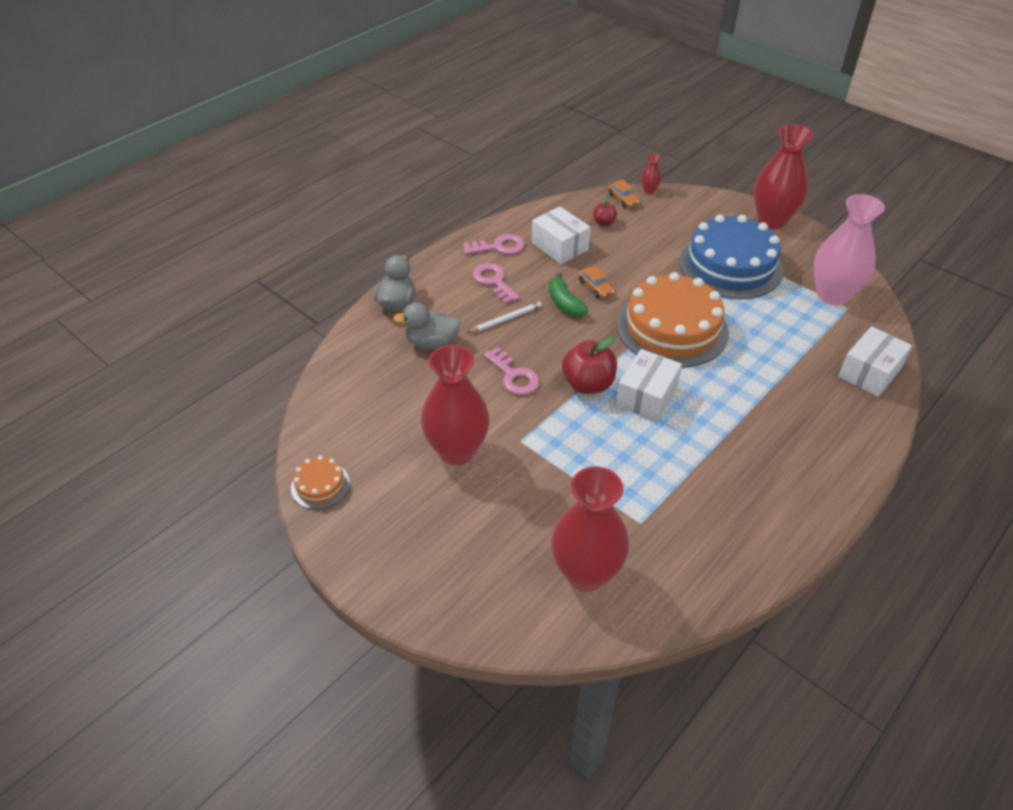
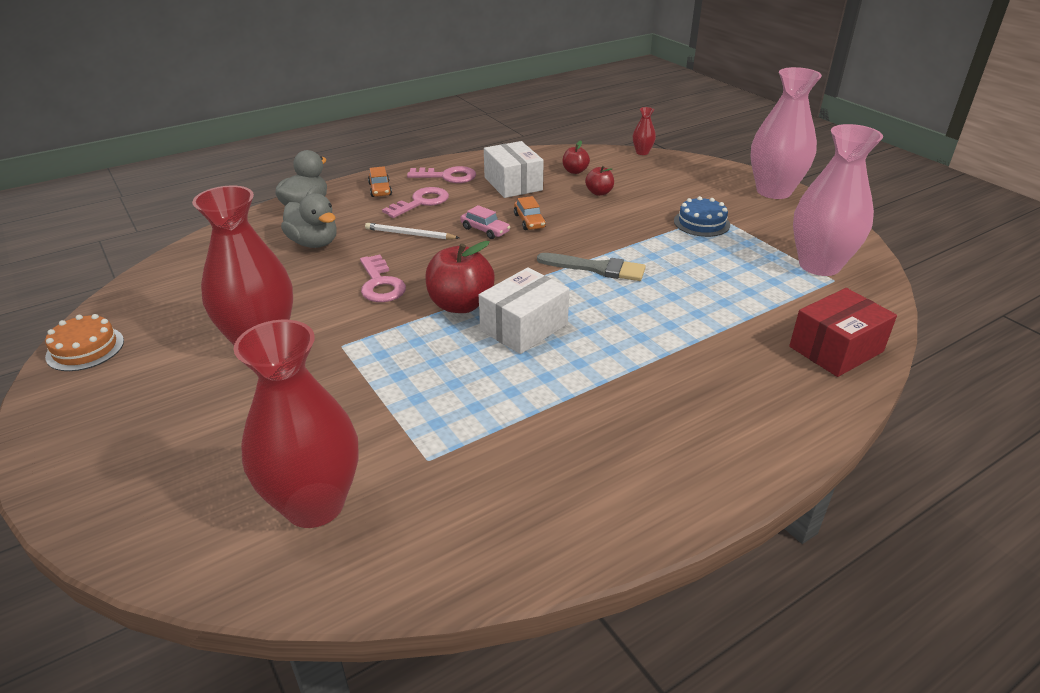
camera: 15 degrees right, 10 degrees down
grey duck [393,302,461,350] -> grey duck turned 150 degrees counterclockwise [281,193,337,248]
white pencil [467,302,542,333] -> white pencil turned 150 degrees counterclockwise [365,223,459,240]
pink key [473,263,520,304] -> pink key turned 60 degrees clockwise [382,187,449,218]
green banana [549,273,588,317] -> pink car [460,205,510,239]
orange car [608,180,640,208] -> orange car moved to [368,166,392,197]
orange cake [617,272,729,368] -> grey brush [537,253,646,281]
blue cake [679,215,784,299] -> blue cake [674,196,730,237], size x0.44
red vase [754,124,813,229] -> pink vase [751,67,822,199]
white box [838,326,912,397] -> red box [789,288,897,377]
none -> red apple [585,166,614,196]

